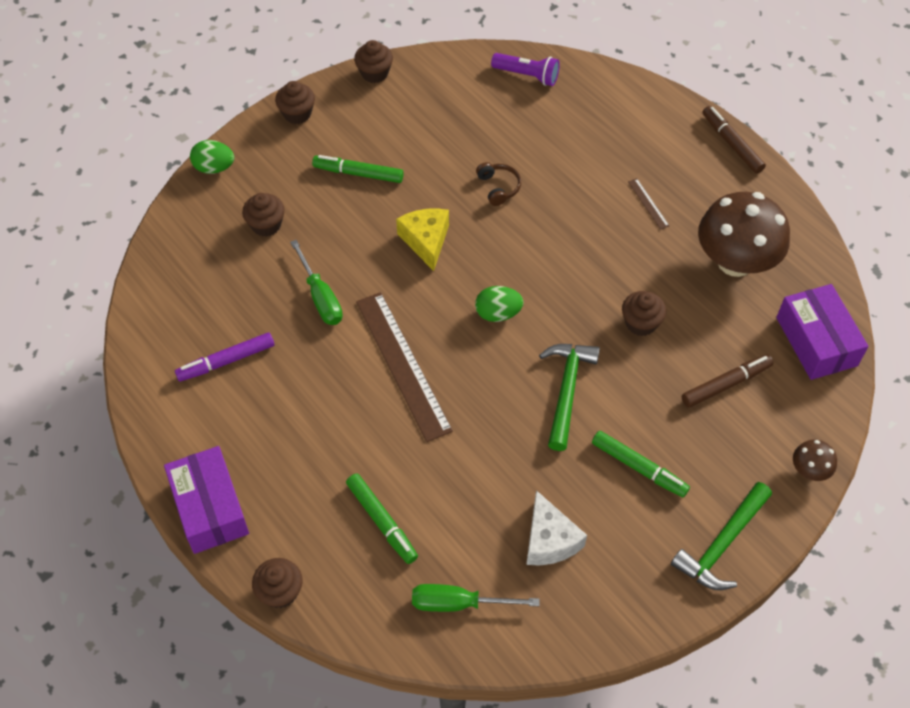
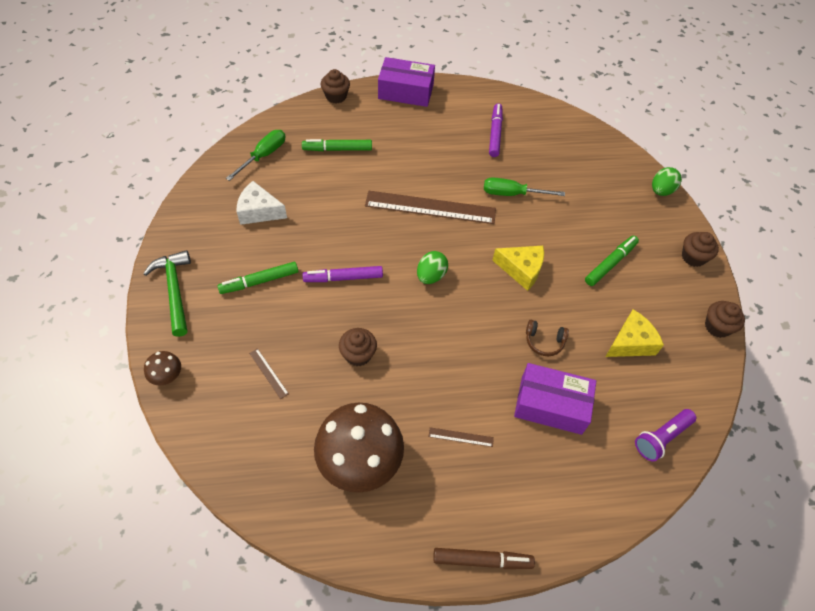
camera: 120 degrees right, 0 degrees up
brown cupcake [242,193,285,237] -> none
green hammer [539,344,600,451] -> purple marker [303,266,383,282]
brown marker [682,354,774,408] -> brown ruler [249,348,289,399]
purple box [776,284,869,380] -> purple box moved to [514,363,596,435]
none -> yellow cheese [605,309,664,357]

